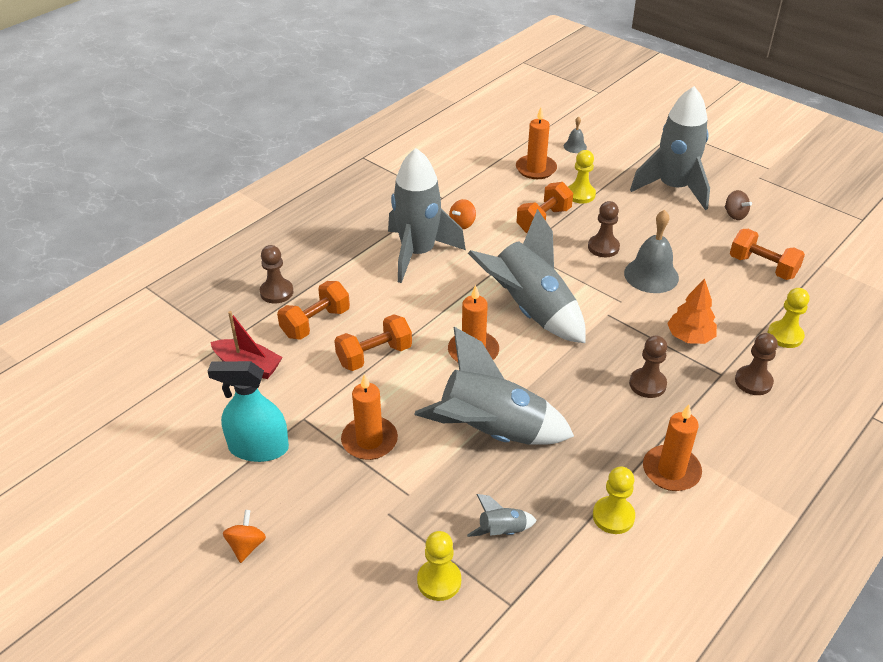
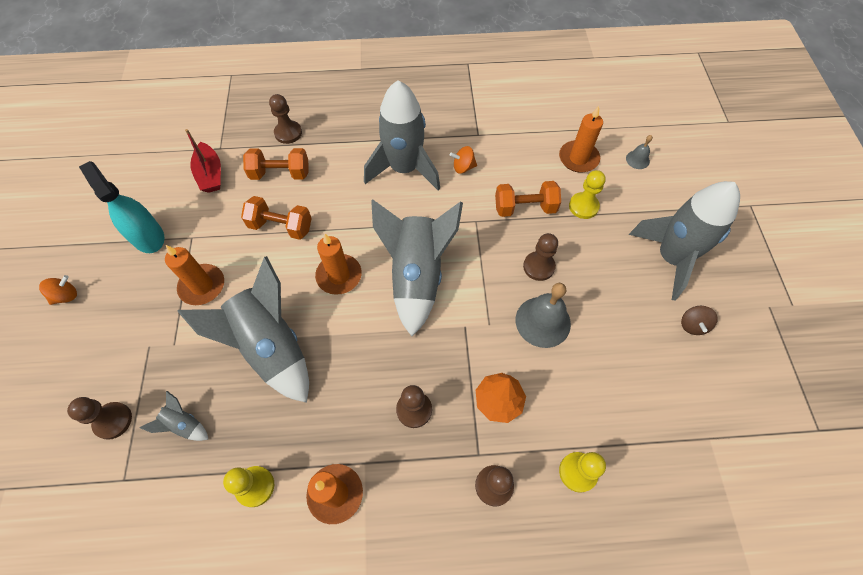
camera: 45 degrees right, 20 degrees up
yellow pawn [417,531,461,601] -> brown pawn [67,397,132,440]
orange dumbbell [730,229,805,280] -> none

